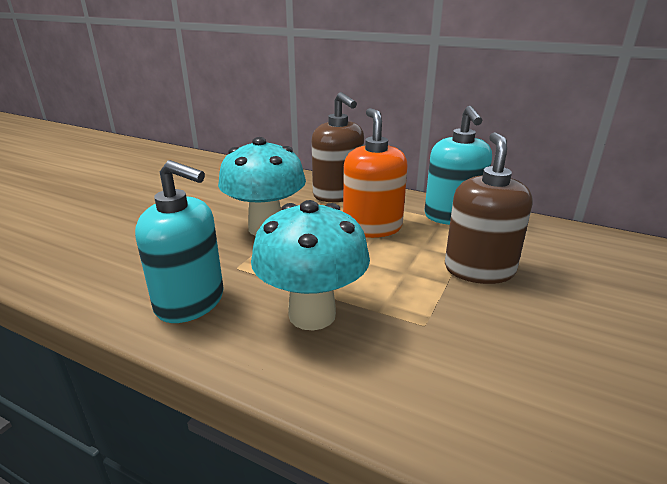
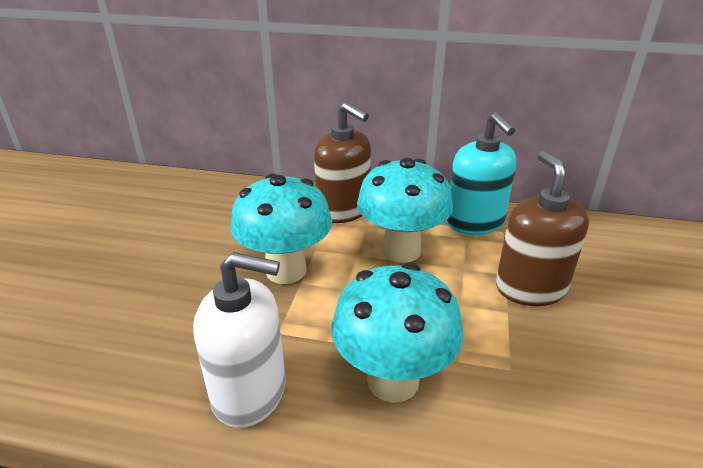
camera: 15 degrees left, 5 degrees up
turquoise soap dispenser [135,160,224,323] -> white soap dispenser [193,252,286,428]
orange soap dispenser [343,108,408,238] -> turquoise mushroom [357,158,453,263]

